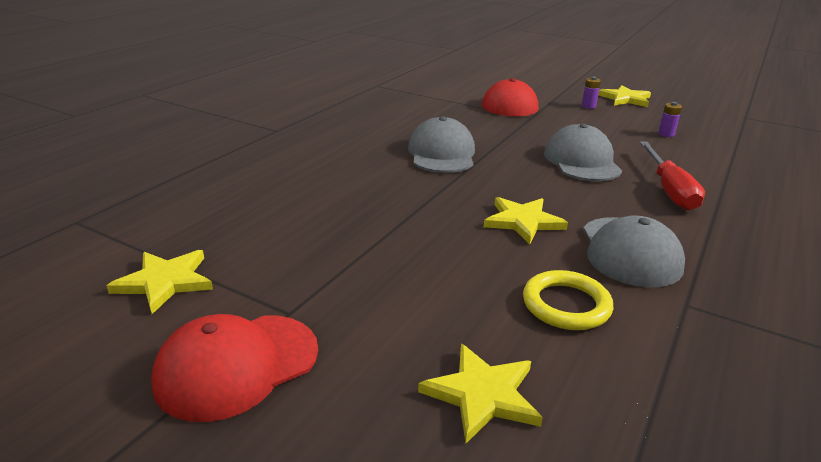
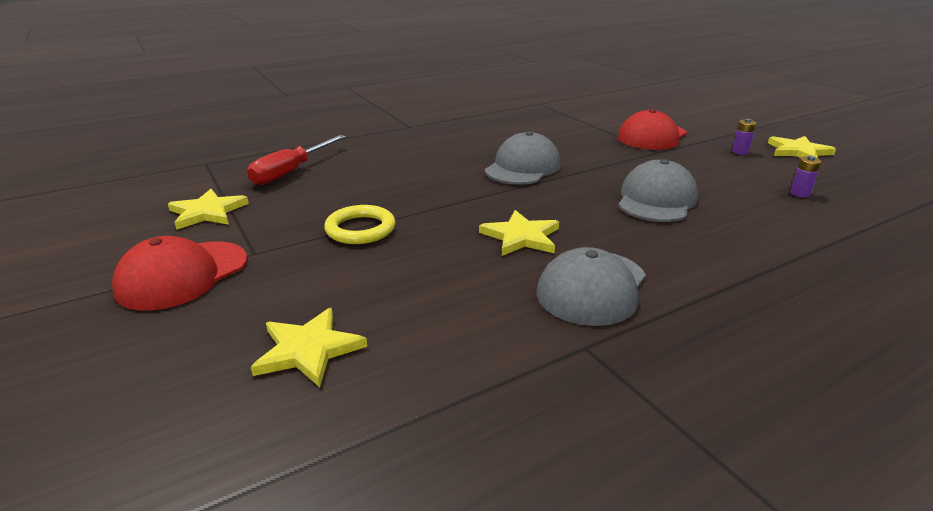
camera: 30 degrees right, 0 degrees up
red cap [151,314,318,422] -> red cap turned 45 degrees counterclockwise [112,236,247,310]
yellow ring [523,270,613,330] -> yellow ring moved to [324,205,395,244]
red screwdriver [640,141,705,211] -> red screwdriver moved to [247,135,346,185]

